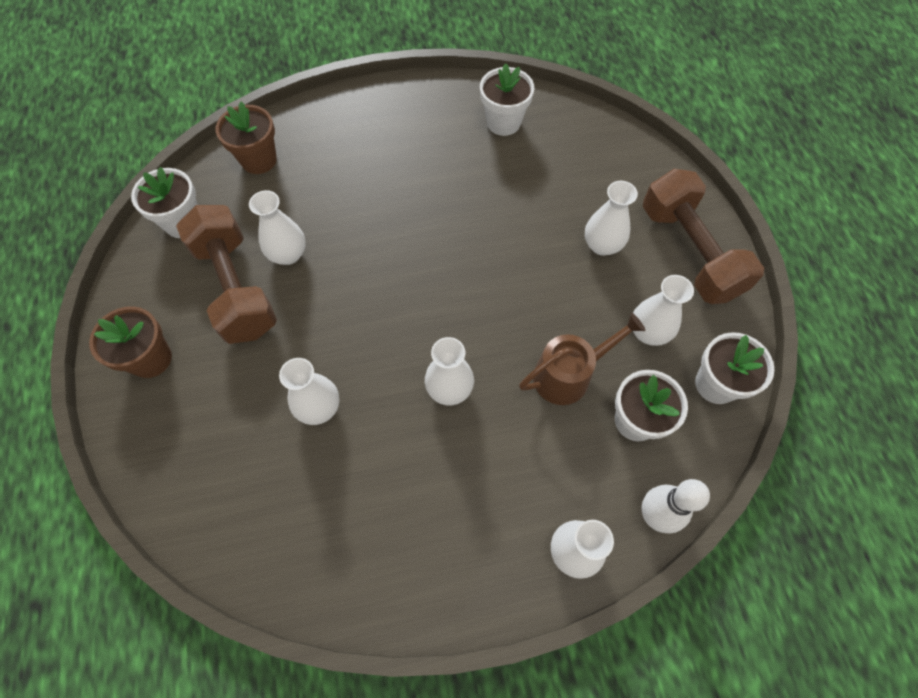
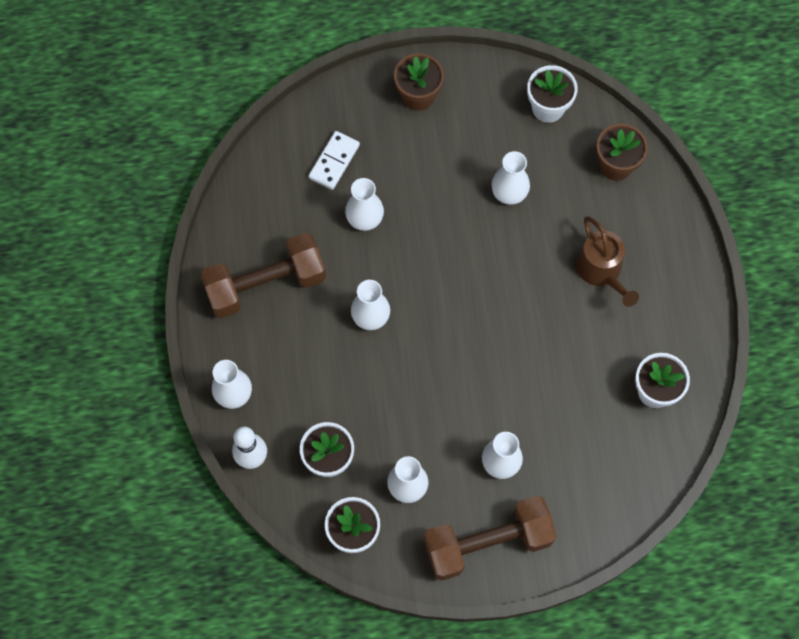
camera: 95 degrees right, 5 degrees up
brown dumbbell [176,205,277,344] -> brown dumbbell moved to [200,233,326,318]
brown watering can [519,313,645,405] -> brown watering can moved to [576,216,639,307]
none -> white domino [308,131,360,190]

